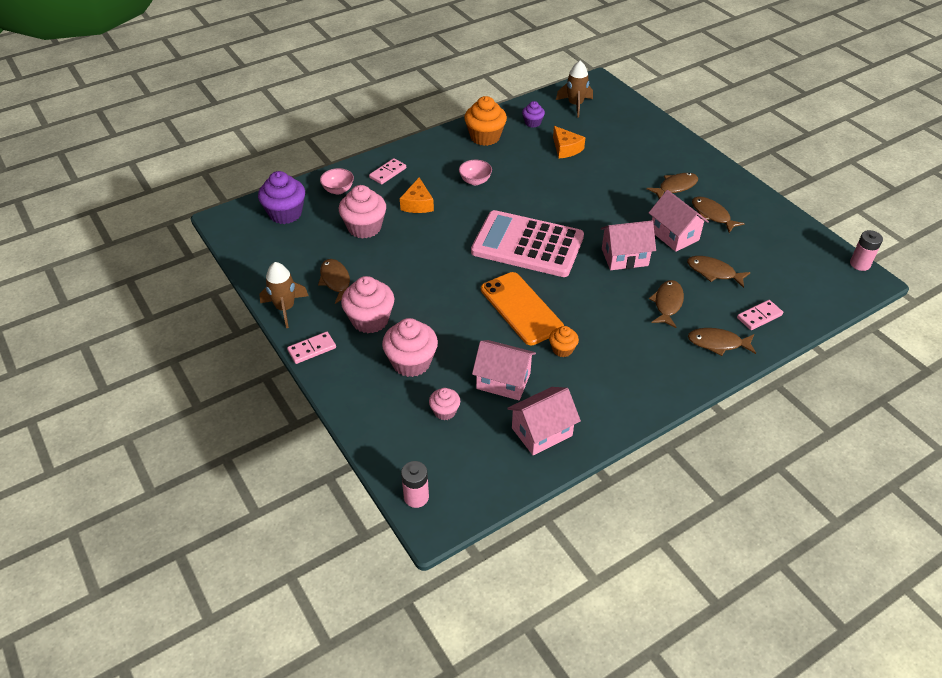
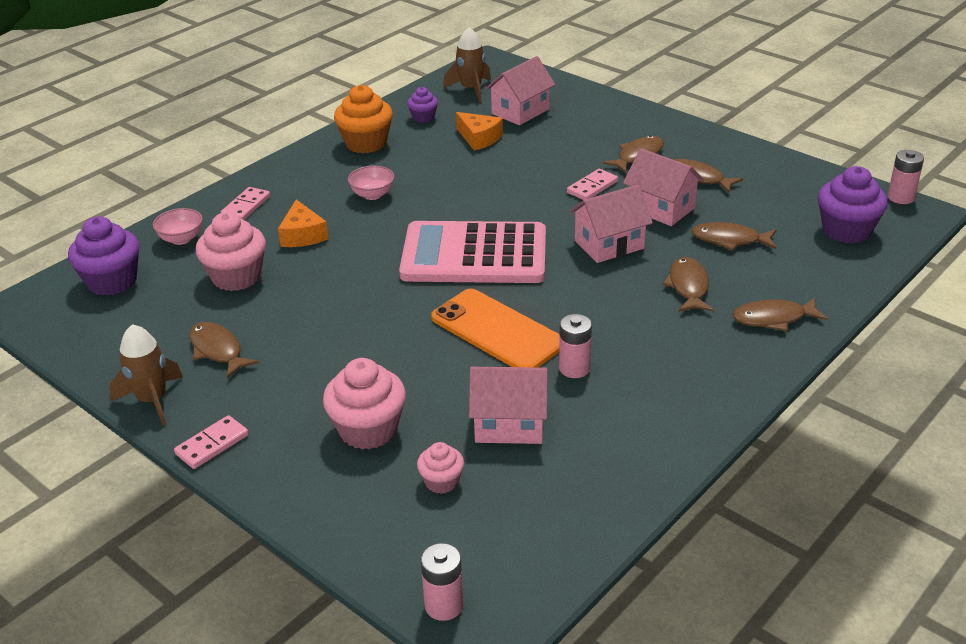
camera: 15 degrees left, 10 degrees down
pink cupcake [341,276,394,333] -> none
pink house [507,387,581,455] -> pink house moved to [485,56,556,125]
orange cupcake [549,326,579,357] -> pink battery [559,314,592,378]
pink domino [737,300,783,330] -> pink domino moved to [567,169,618,200]
none -> purple cupcake [818,166,888,243]

